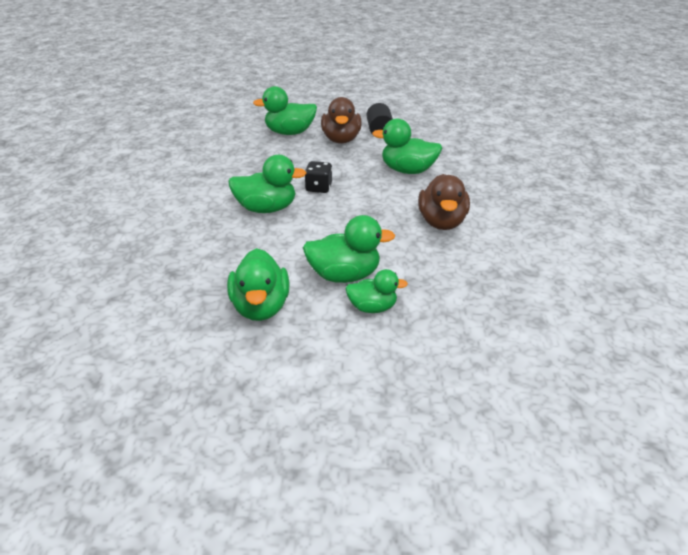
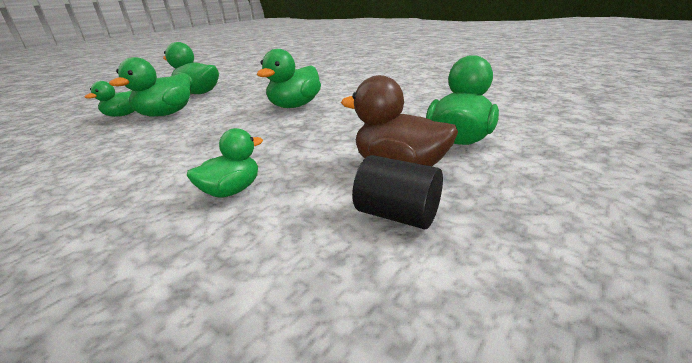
camera: 125 degrees right, 10 degrees down
black dice [305,161,332,193] -> none
green duck [372,119,442,174] -> green duck [187,128,263,198], size x0.64
brown duck [418,174,470,230] -> none

